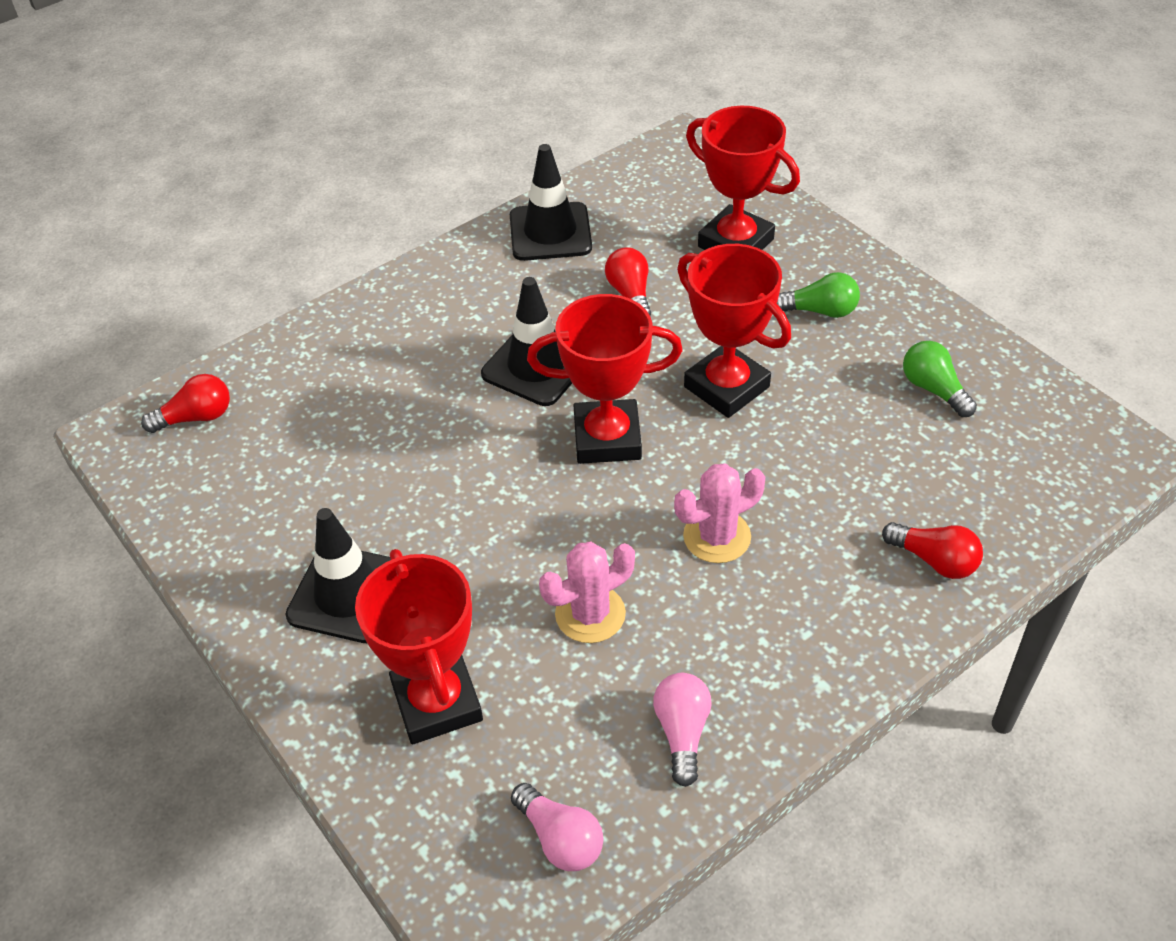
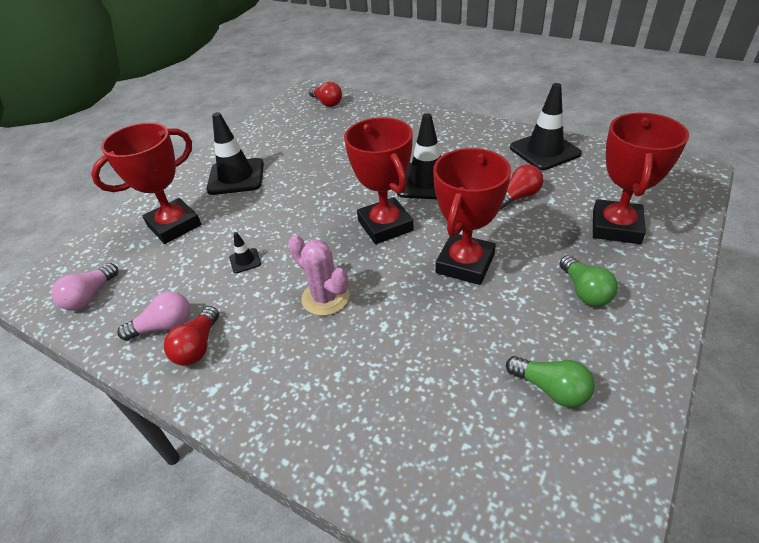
camera: 70 degrees right, 5 degrees down
pink cactus [539,541,635,643] -> black traffic cone [229,232,261,273]
red light bulb [882,522,983,579] -> red light bulb moved to [164,306,219,366]
green light bulb [903,341,977,417] -> green light bulb turned 90 degrees clockwise [506,356,595,407]

